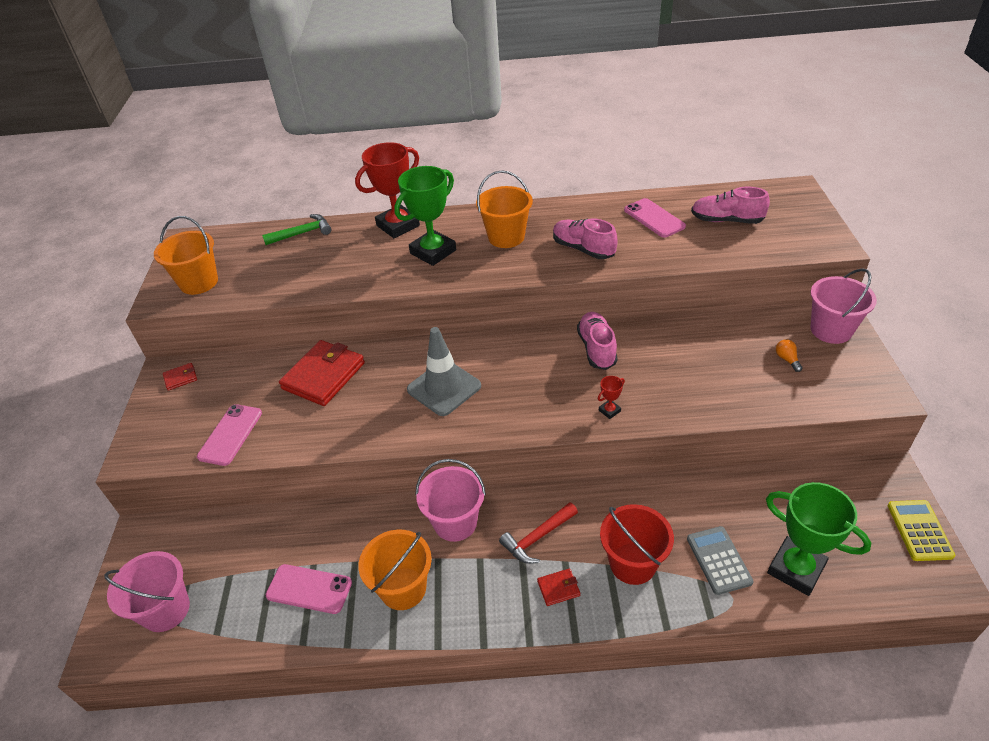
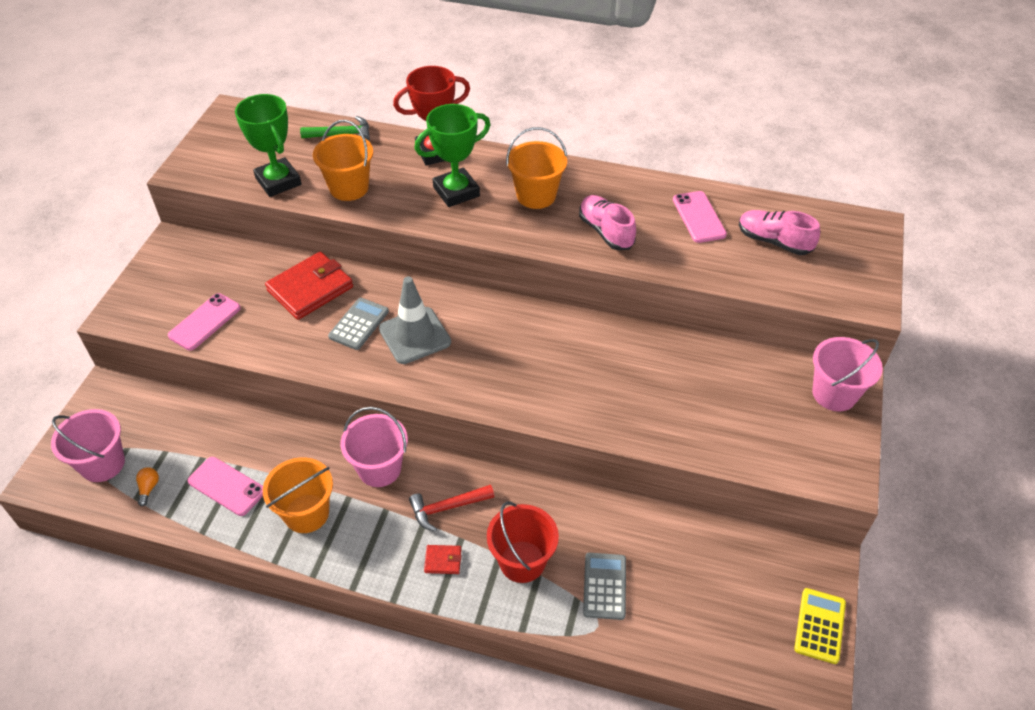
camera: 15 degrees right, 5 degrees up
orange bucket [154,216,218,295] -> orange bucket moved to [313,120,373,201]
red wallet [163,363,197,391] -> none
pink shoe [577,312,618,370] -> none
red trophy [598,376,625,419] -> none
green trophy [766,482,871,596] -> green trophy moved to [235,94,301,197]
orange light bulb [776,339,803,372] -> orange light bulb moved to [136,467,159,506]
none -> grey calculator [328,298,389,350]

